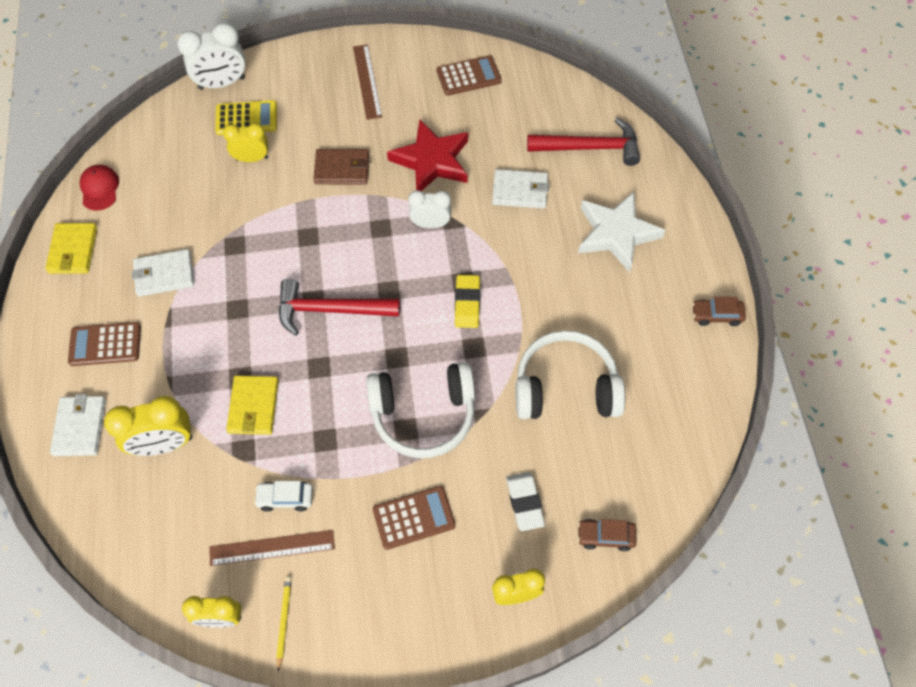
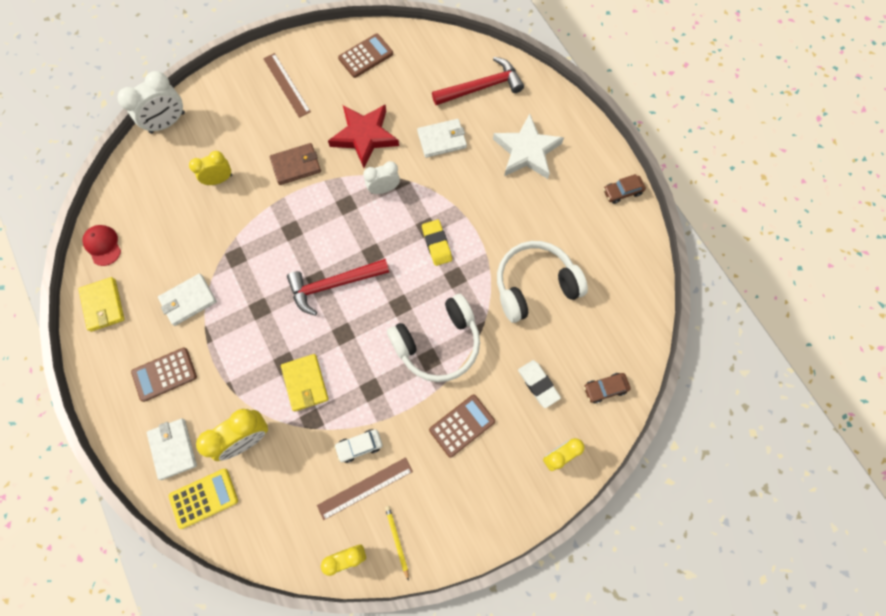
camera: 20 degrees left, 10 degrees up
yellow calculator [215,100,277,135] -> yellow calculator moved to [169,469,238,529]

